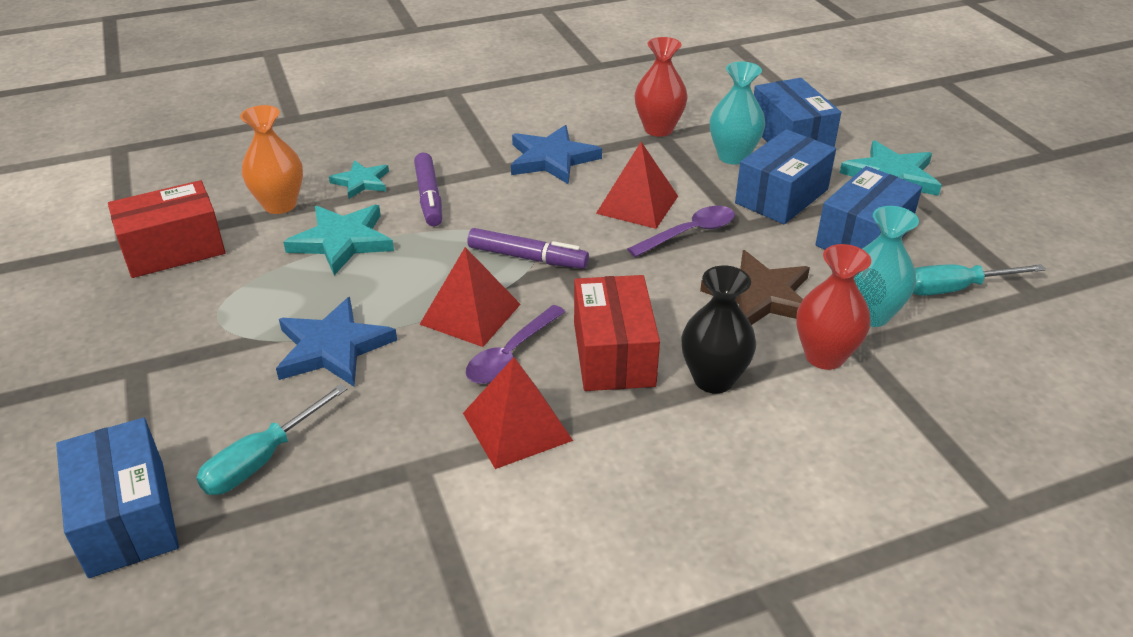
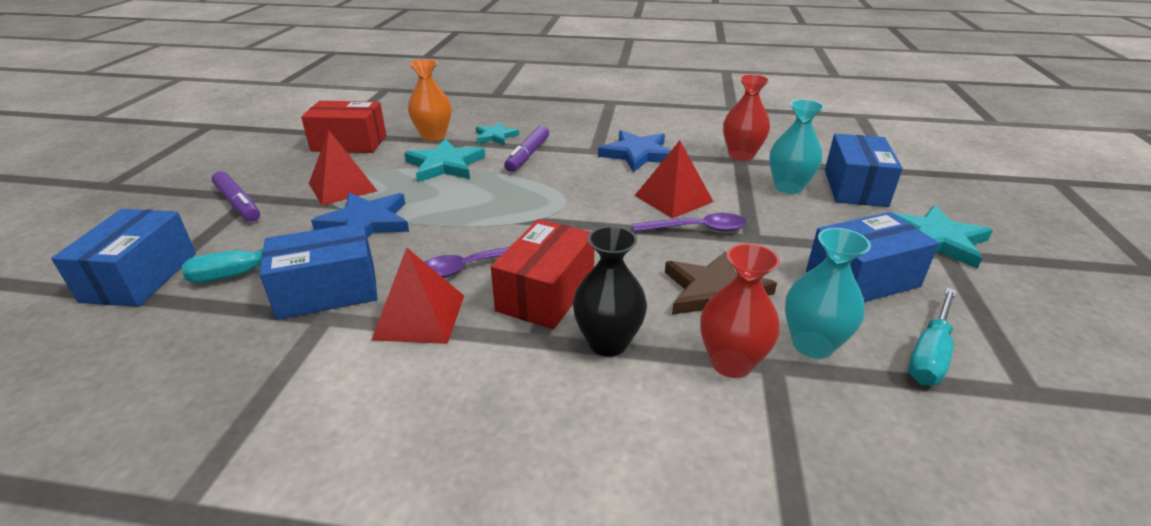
camera: 30 degrees right, 5 degrees down
red pyramid [419,247,521,347] -> red pyramid moved to [309,130,377,206]
purple marker [467,228,589,269] -> purple marker moved to [211,171,260,222]
blue box [735,129,836,224] -> blue box moved to [259,223,378,320]
turquoise screwdriver [913,264,1046,296] -> turquoise screwdriver turned 75 degrees counterclockwise [908,288,957,385]

